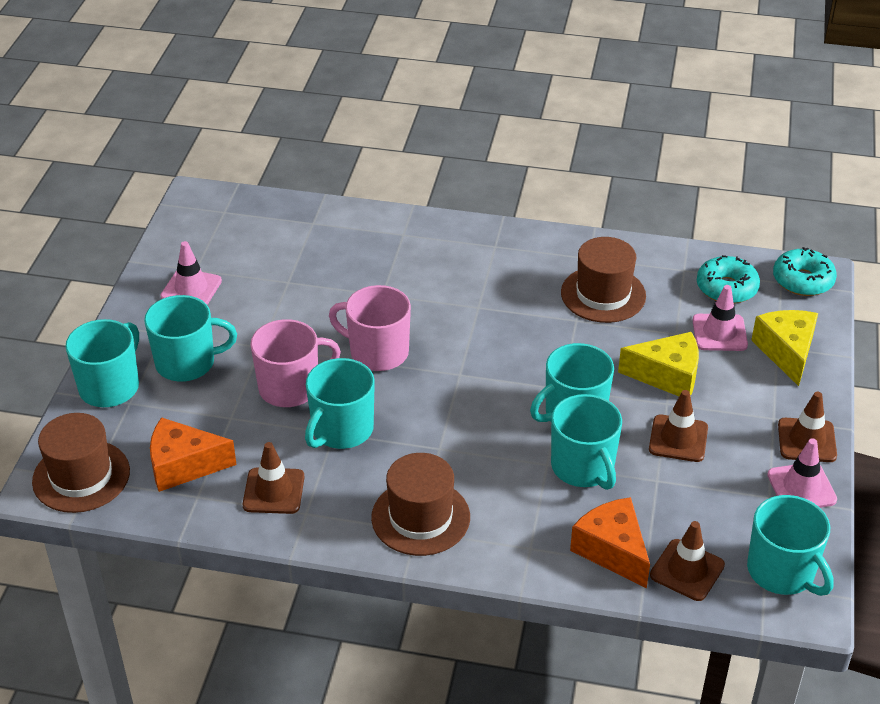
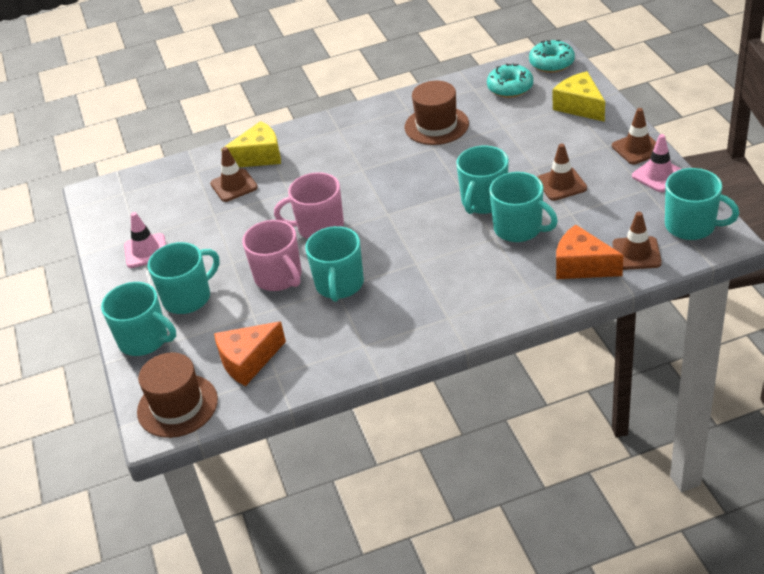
camera: 25 degrees left, 0 degrees up
turquoise mug [65,319,139,407] -> turquoise mug turned 120 degrees clockwise [101,282,176,356]
brown traffic cone [243,442,305,514] -> brown traffic cone moved to [210,147,258,202]
pink mug [250,319,341,407] -> pink mug turned 105 degrees clockwise [242,220,302,291]
brown hat [371,453,470,556] -> none
yellow cheese [618,332,699,396] -> yellow cheese moved to [221,121,281,167]
pink traffic cone [692,285,748,351] -> none

